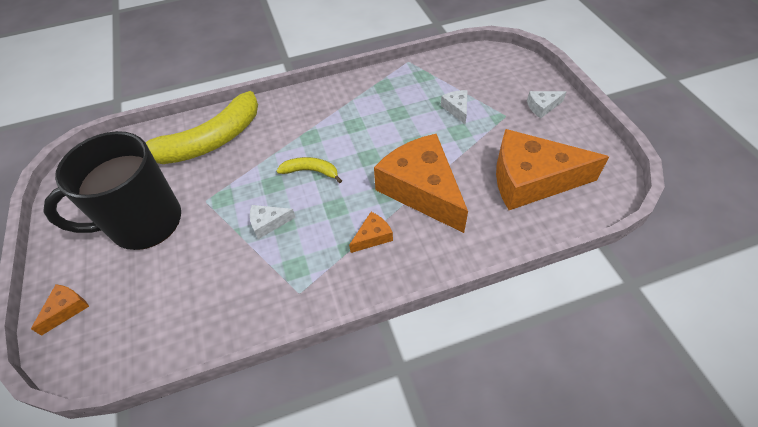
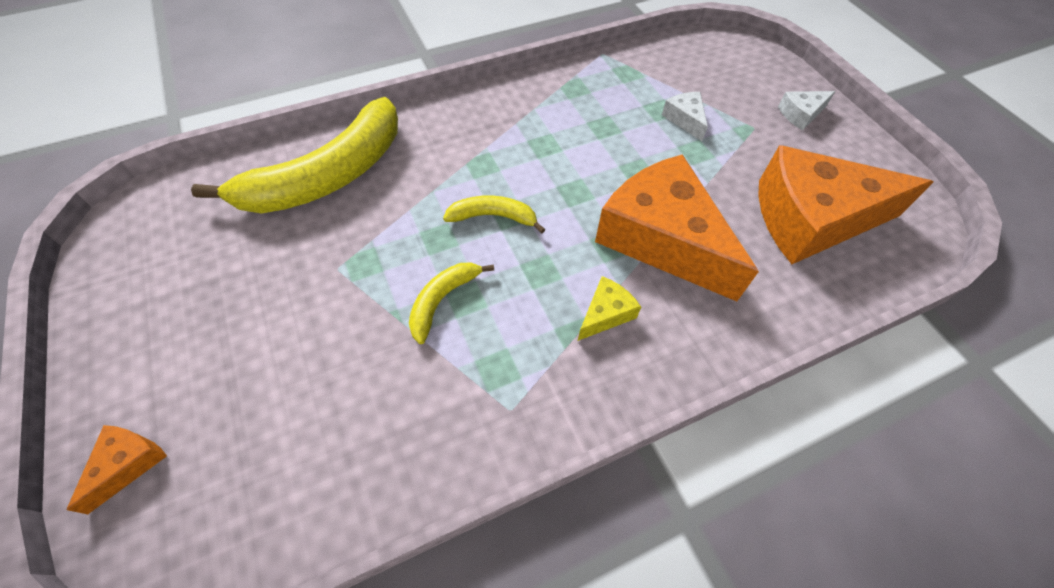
camera: 10 degrees left, 5 degrees up
black mug [44,131,181,250] -> none
white cheese [250,205,296,239] -> yellow banana [409,262,494,344]
orange cheese [349,212,393,253] -> yellow cheese [578,276,641,341]

